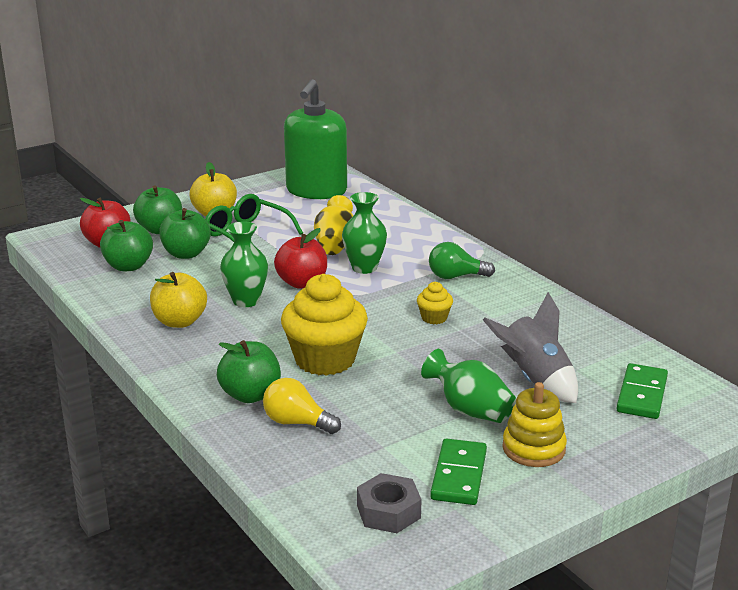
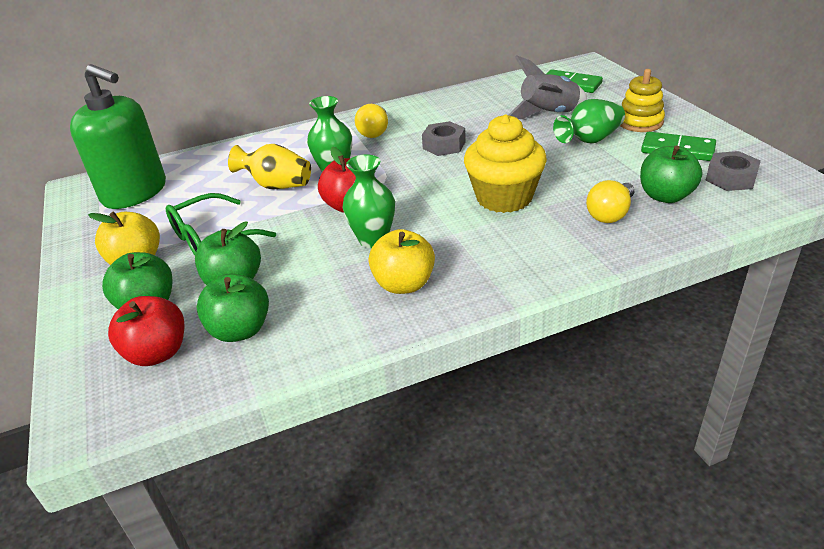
camera: 75 degrees left, 10 degrees up
green apple [217,340,281,403] -> green apple moved to [640,145,702,203]
yellow cupcake [417,282,453,324] -> grey nut [422,121,466,156]
green light bulb [429,242,495,279] -> yellow light bulb [355,104,388,138]

